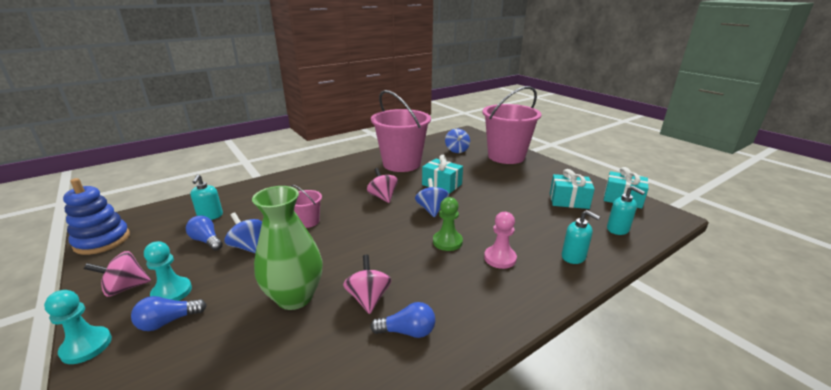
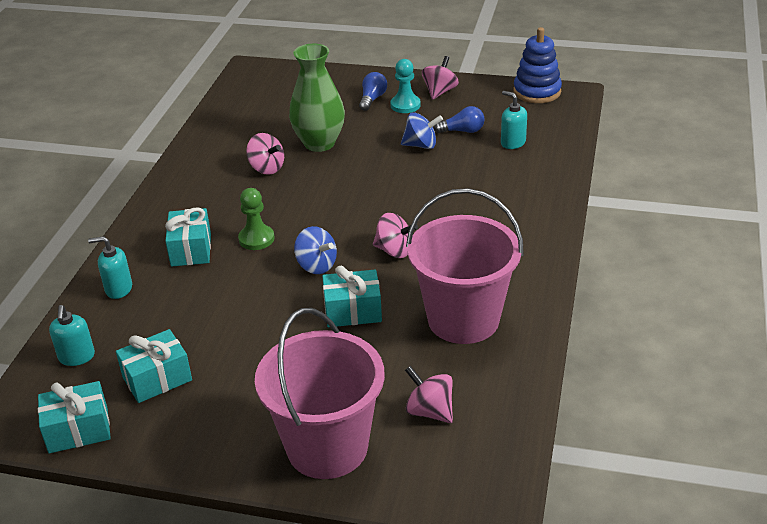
camera: 140 degrees right, 10 degrees up
turquoise pawn [44,290,112,364] -> none
pink bucket [291,185,322,228] -> none
blue light bulb [370,302,435,338] -> none
blue spinning top [445,128,470,153] -> pink spinning top [405,366,453,423]
pink pawn [484,212,517,269] -> turquoise gift [165,207,211,267]
turquoise soap dispenser [607,186,645,235] -> turquoise soap dispenser turned 105 degrees counterclockwise [49,305,95,366]

